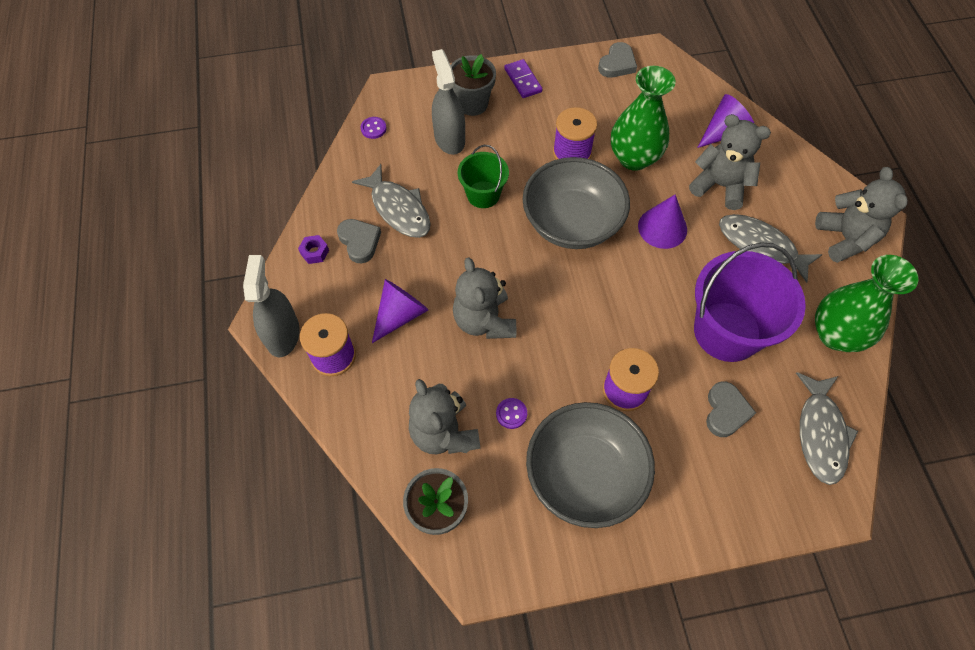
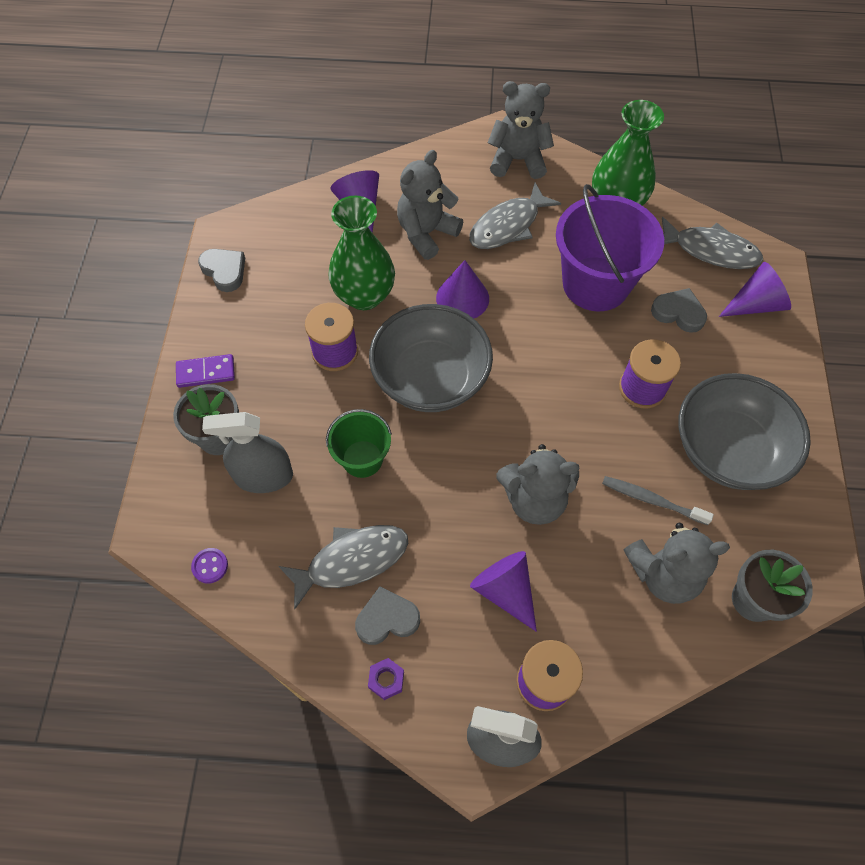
camera: 75 degrees left, 0 degrees up
purple button [496,398,527,429] -> grey toothbrush [602,476,714,525]
none -> purple cone [719,262,791,317]

